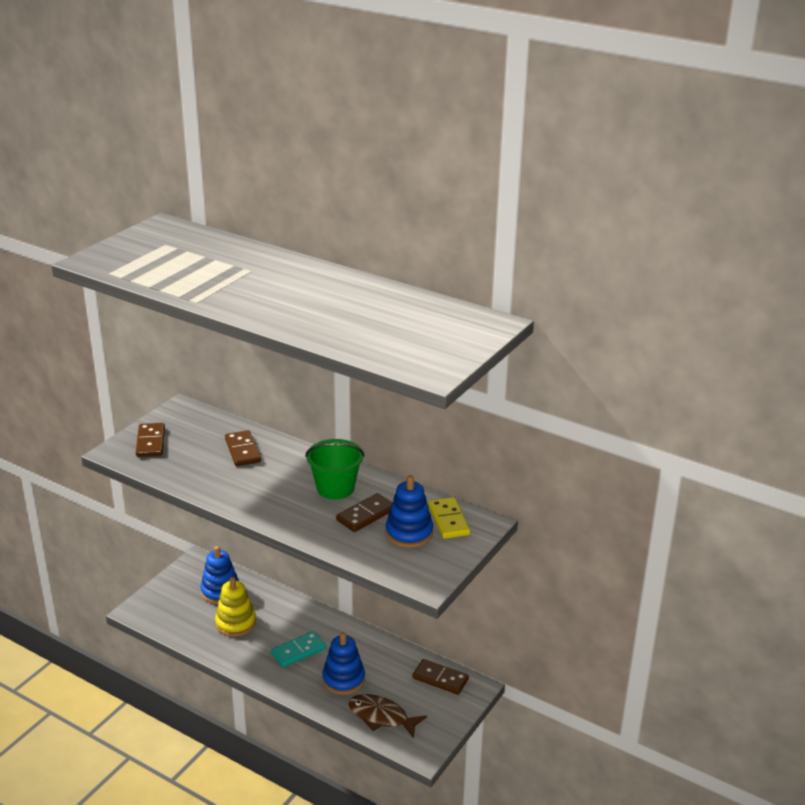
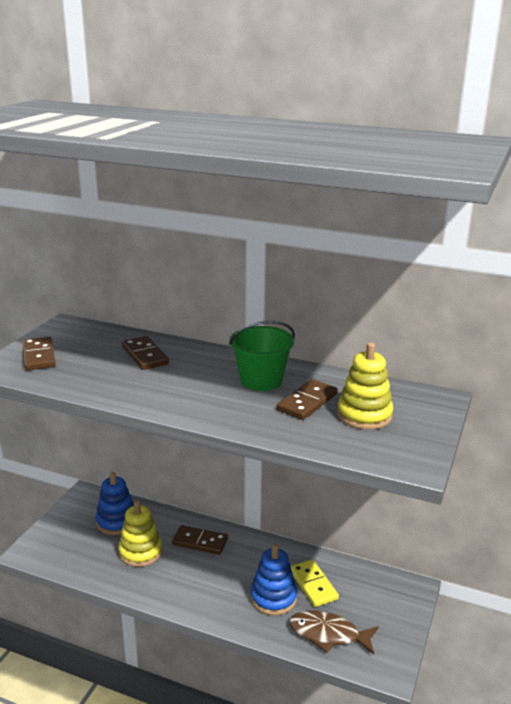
camera: 10 degrees left, 5 degrees down
turquoise domino [271,631,326,667] -> none
blue stacking toy [386,475,433,548] -> yellow stacking toy [337,343,393,430]
brown domino [412,659,469,695] -> brown domino moved to [172,525,228,555]
yellow domino [429,497,470,539] -> yellow domino moved to [291,559,339,607]

